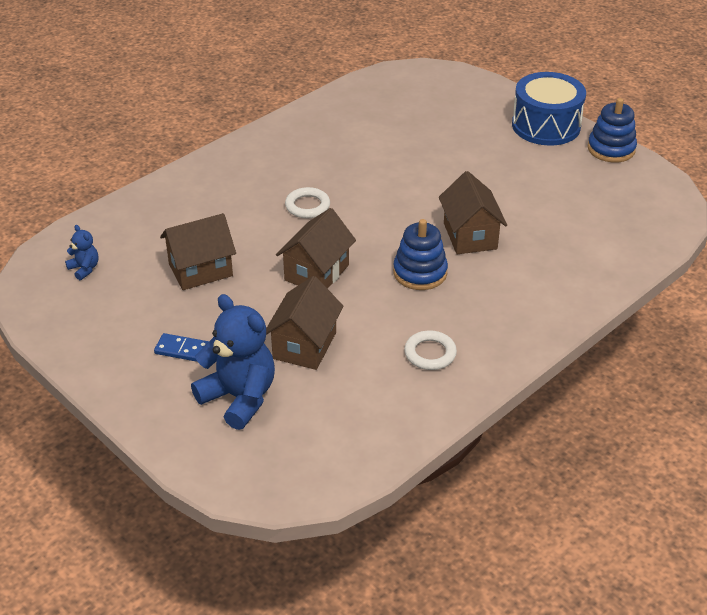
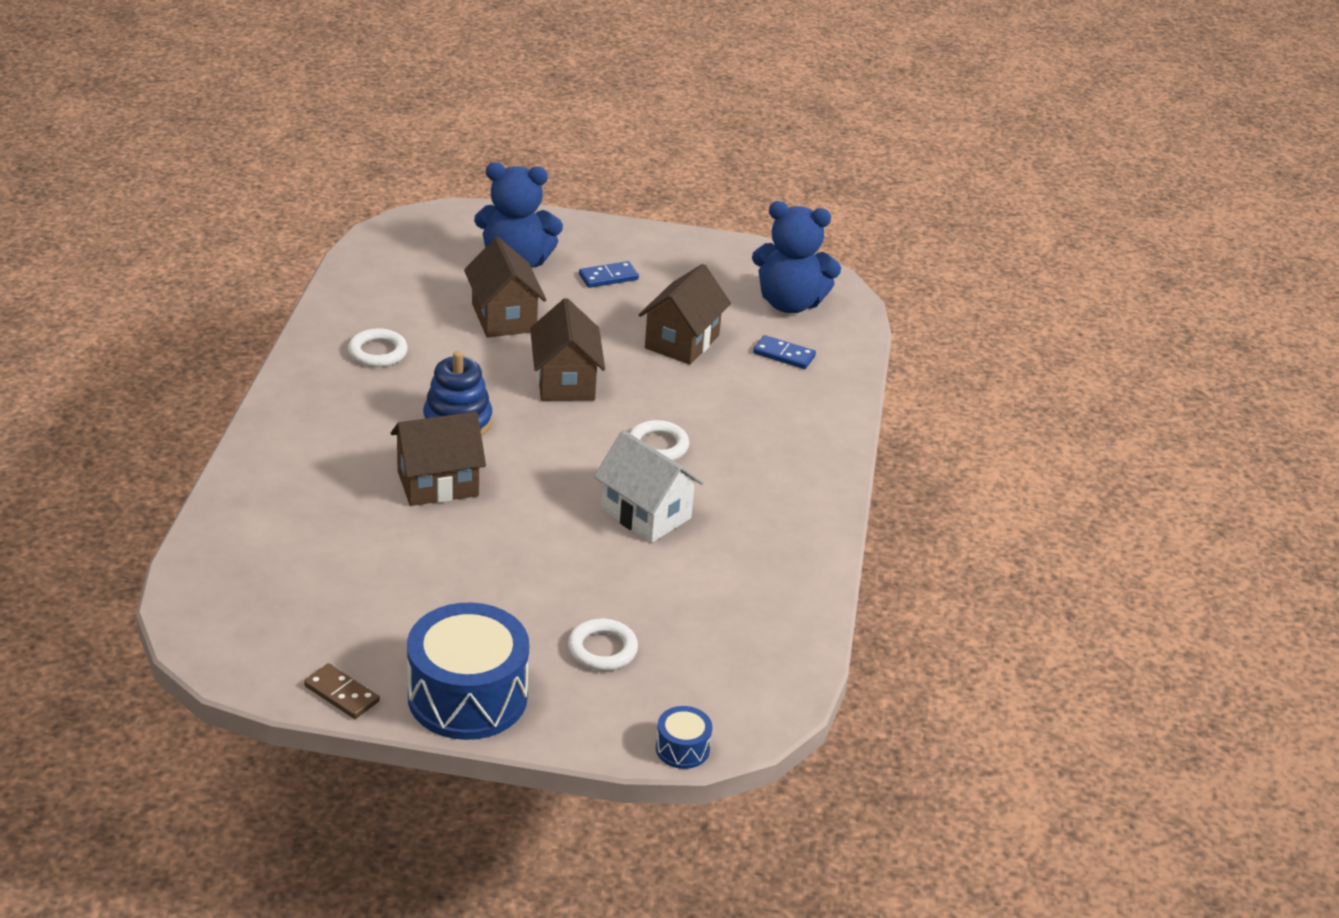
camera: 140 degrees right, 5 degrees down
blue teddy bear [65,225,99,280] -> blue teddy bear [752,201,841,313], size x2.16
brown house [439,171,507,254] -> brown house turned 60 degrees counterclockwise [391,412,486,506]
blue stacking toy [587,98,637,162] -> brown domino [304,663,380,719]
none -> white ring [568,619,638,671]
none -> white house [594,430,704,543]
none -> blue drum [656,706,712,769]
none -> blue domino [753,335,816,369]

